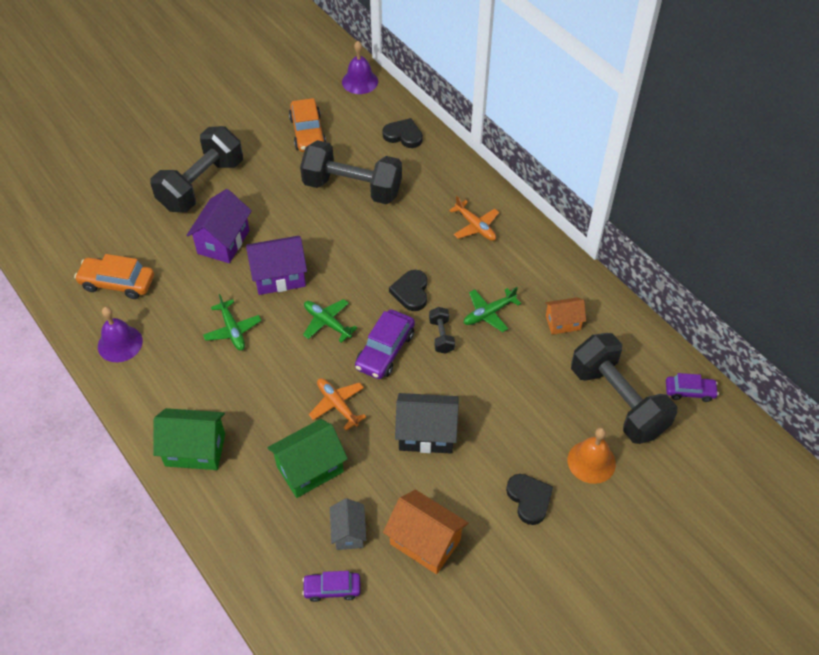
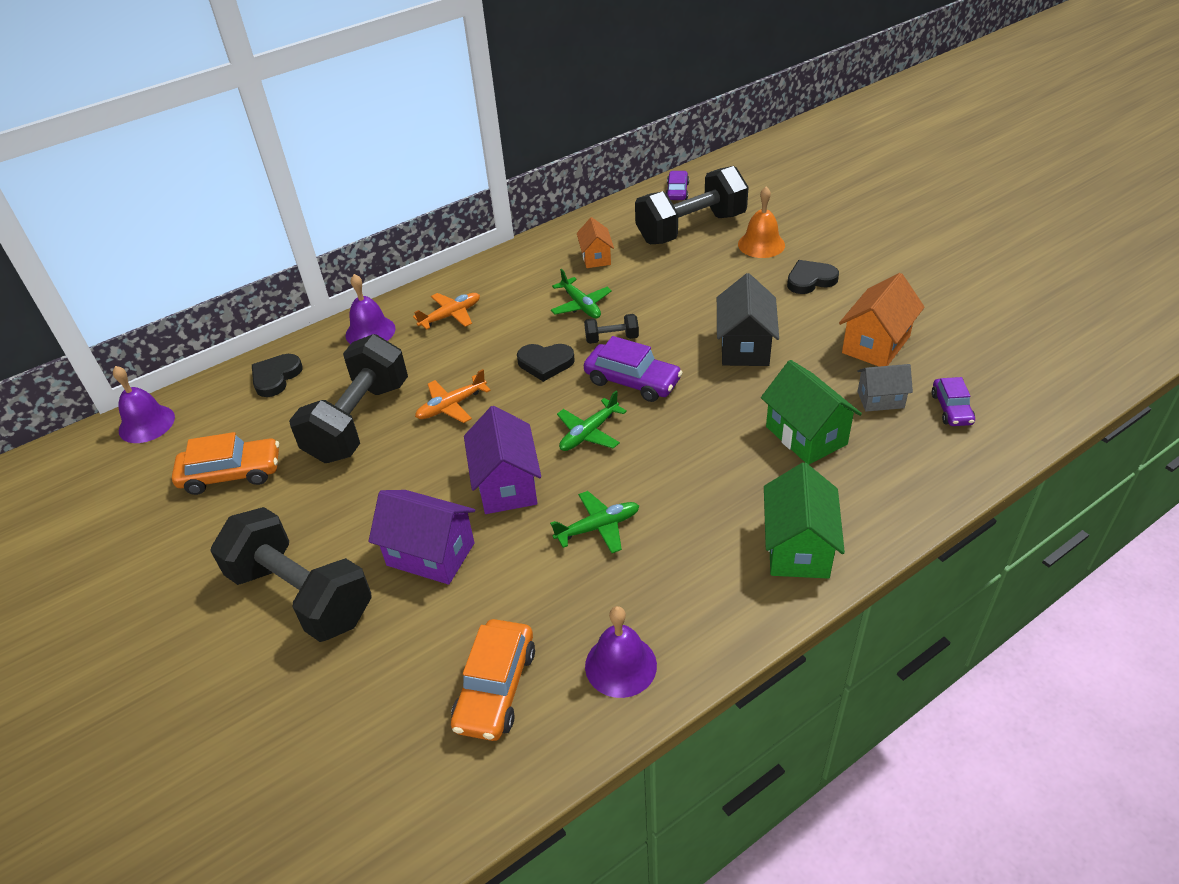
camera: 85 degrees left, 10 degrees down
orange plane [309,378,366,430] -> orange plane moved to [415,369,491,423]
none -> purple bell [346,274,396,344]

